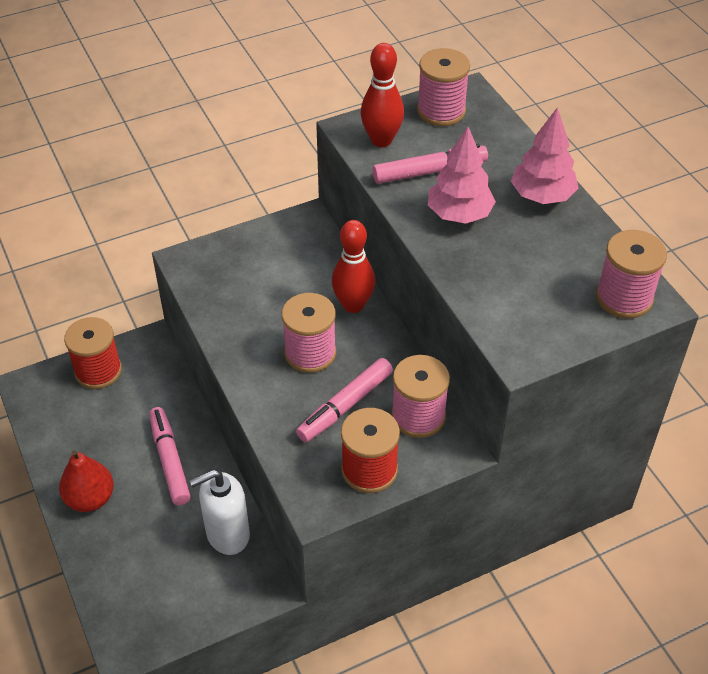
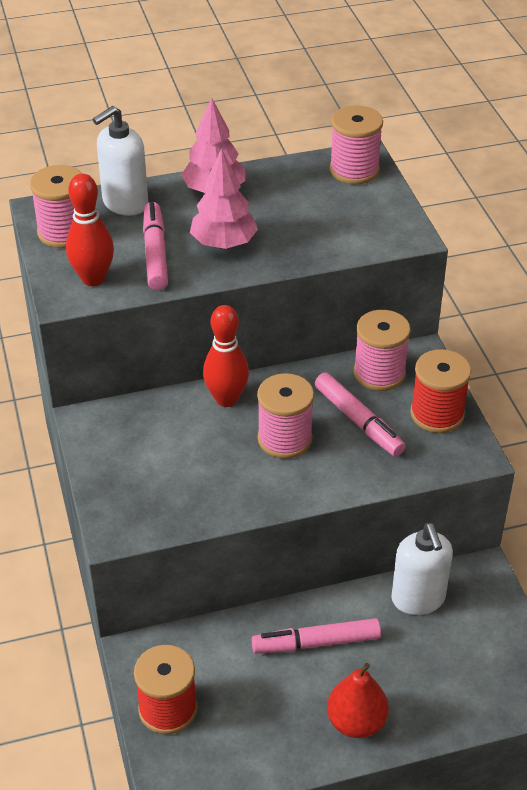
camera: 80 degrees left, 5 degrees down
none -> white soap dispenser [92,106,148,216]

